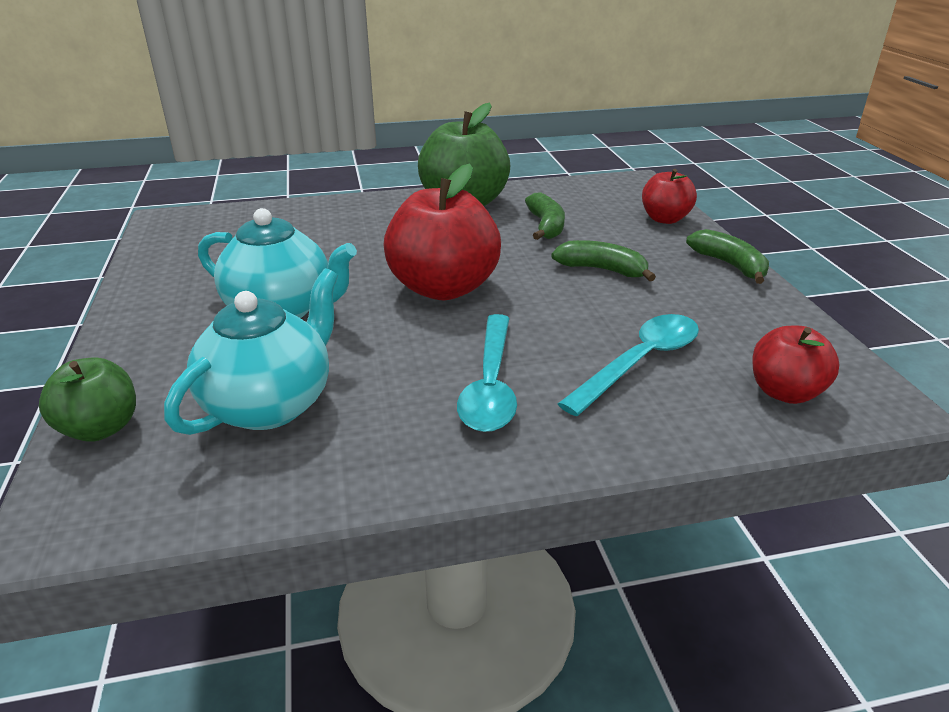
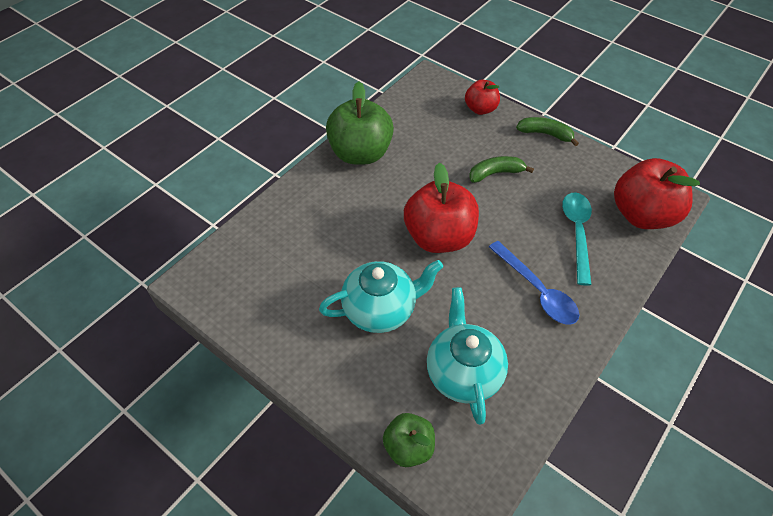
camera: 40 degrees left, 20 degrees up
turquoise spoon [457,314,517,432] -> blue spoon [489,241,579,325]
green banana [525,192,565,240] -> none
red apple [753,326,840,404] -> red apple [614,158,700,229], size x1.78

